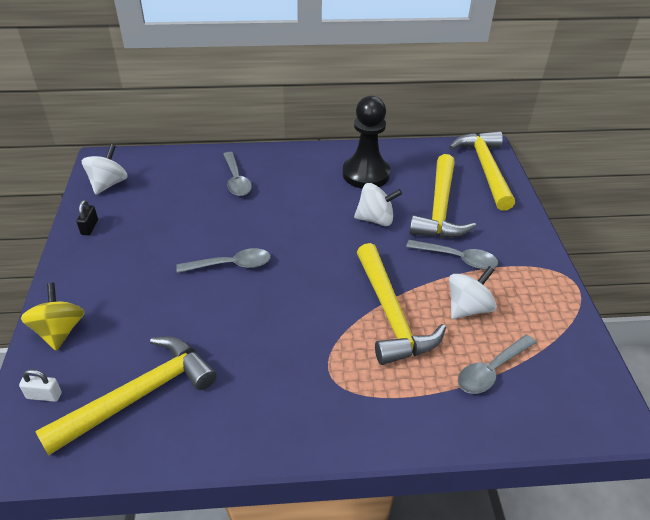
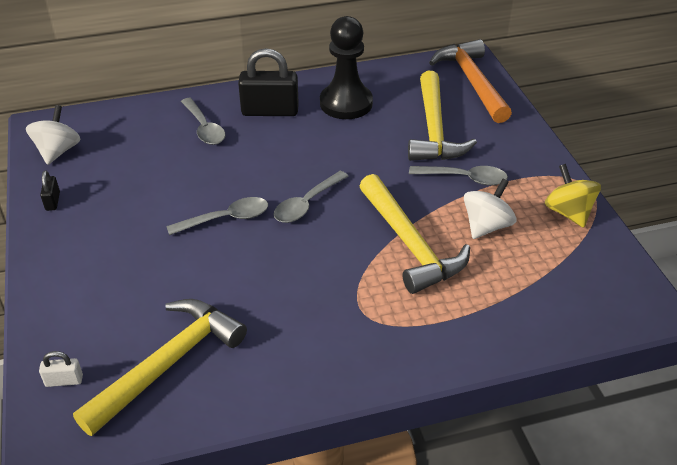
camera: 10 degrees left, 0 degrees up
yellow spinning top [21,283,85,351] -> yellow spinning top moved to [545,164,601,228]
white spinning top [354,183,402,226] -> none
yellow hammer [449,131,515,211] -> orange hammer [429,39,512,123]
grey spoon [458,335,536,394] -> grey spoon moved to [273,171,349,223]
none -> black padlock [238,48,299,116]

